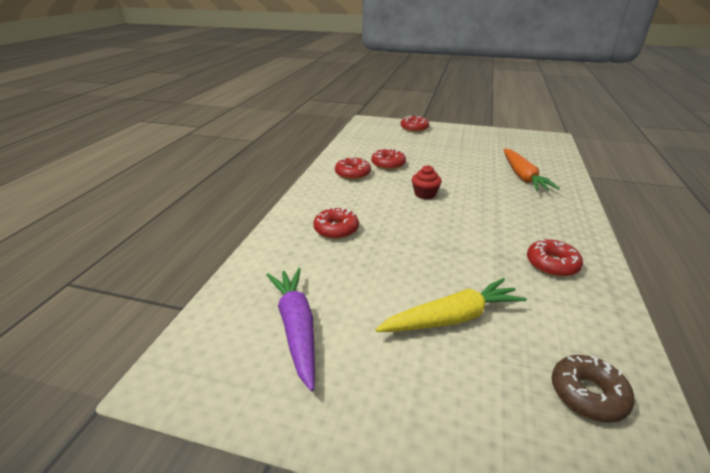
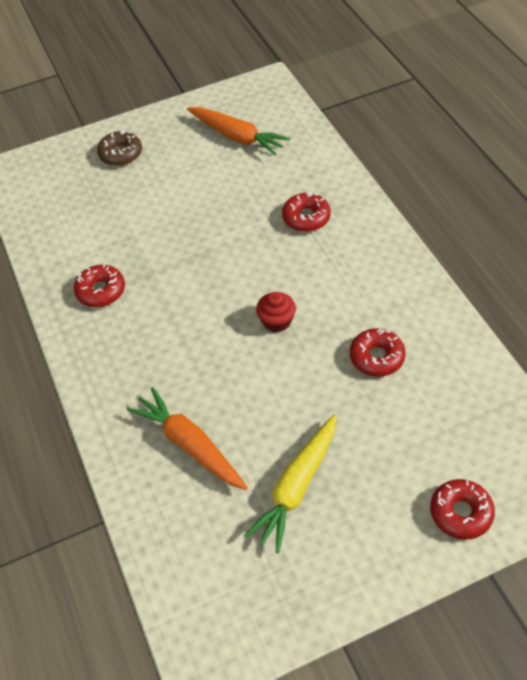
camera: 145 degrees right, 20 degrees up
purple carrot [267,268,315,391] -> orange carrot [187,107,290,156]
red donut [335,156,371,180] -> none
yellow carrot [375,278,527,332] -> yellow carrot moved to [244,414,336,553]
brown donut [552,355,634,423] -> brown donut moved to [97,130,142,166]

